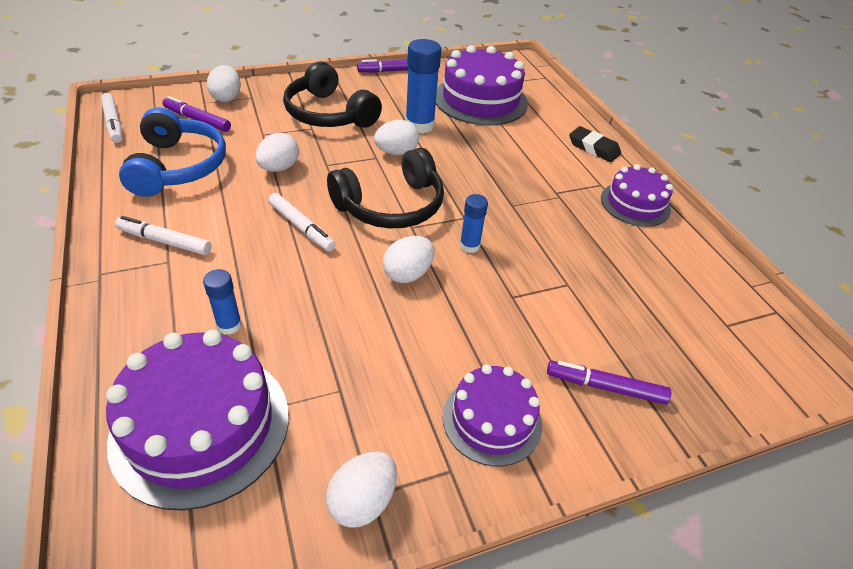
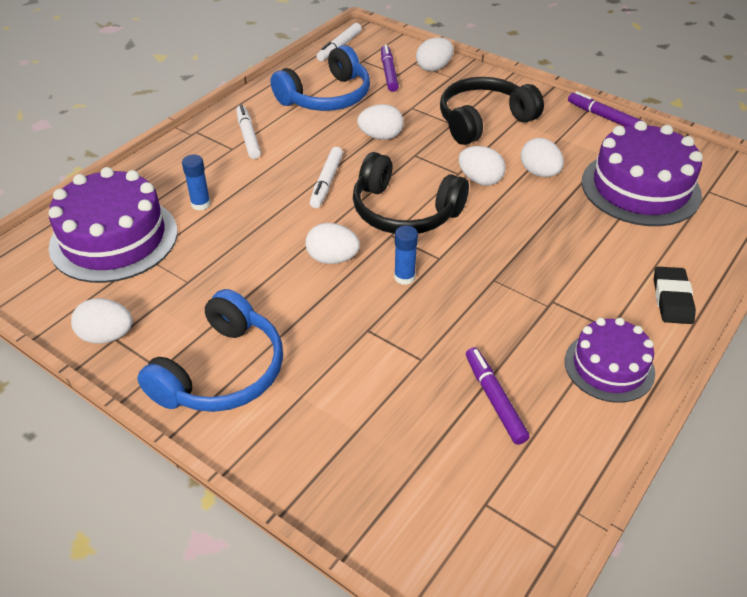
camera: 60 degrees right, 0 degrees up
black headphones [283,61,382,128] -> black headphones turned 45 degrees clockwise [440,77,544,145]
blue glue stick [406,39,441,134] -> white egg [521,138,564,177]
purple cake [443,364,542,466] -> blue headphones [137,289,283,412]
purple marker [547,361,671,405] -> purple marker moved to [466,347,530,445]

